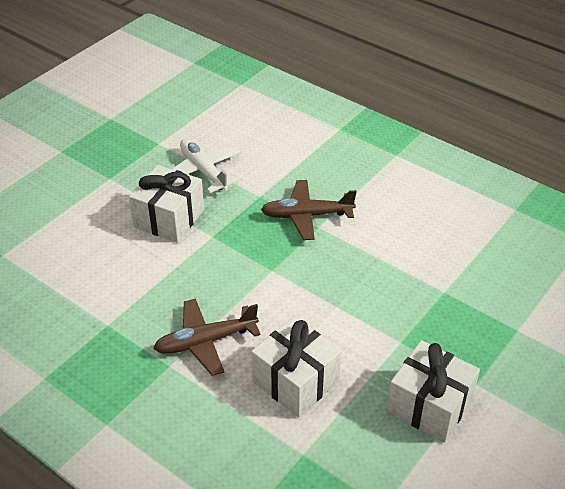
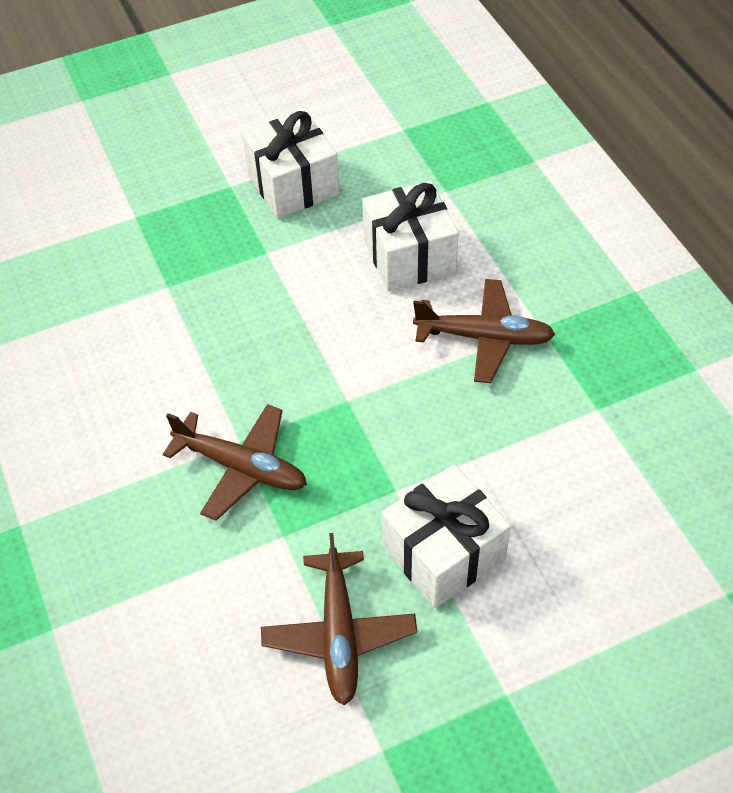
camera: 150 degrees left, 10 degrees up
white plane [173,139,241,193] -> brown plane [261,533,417,706]

